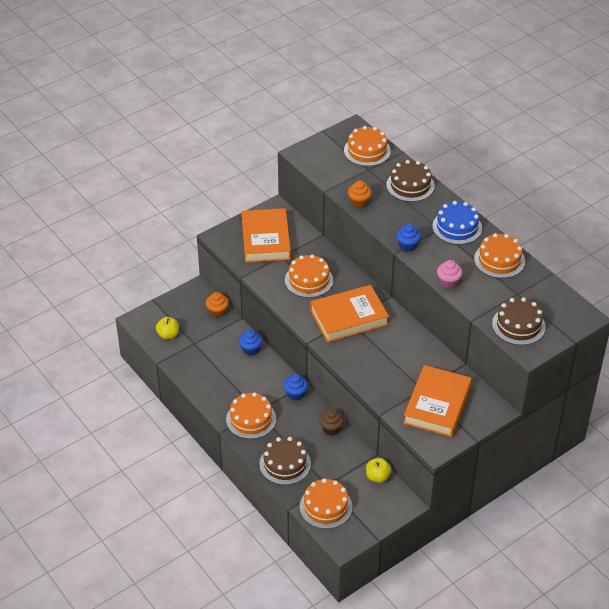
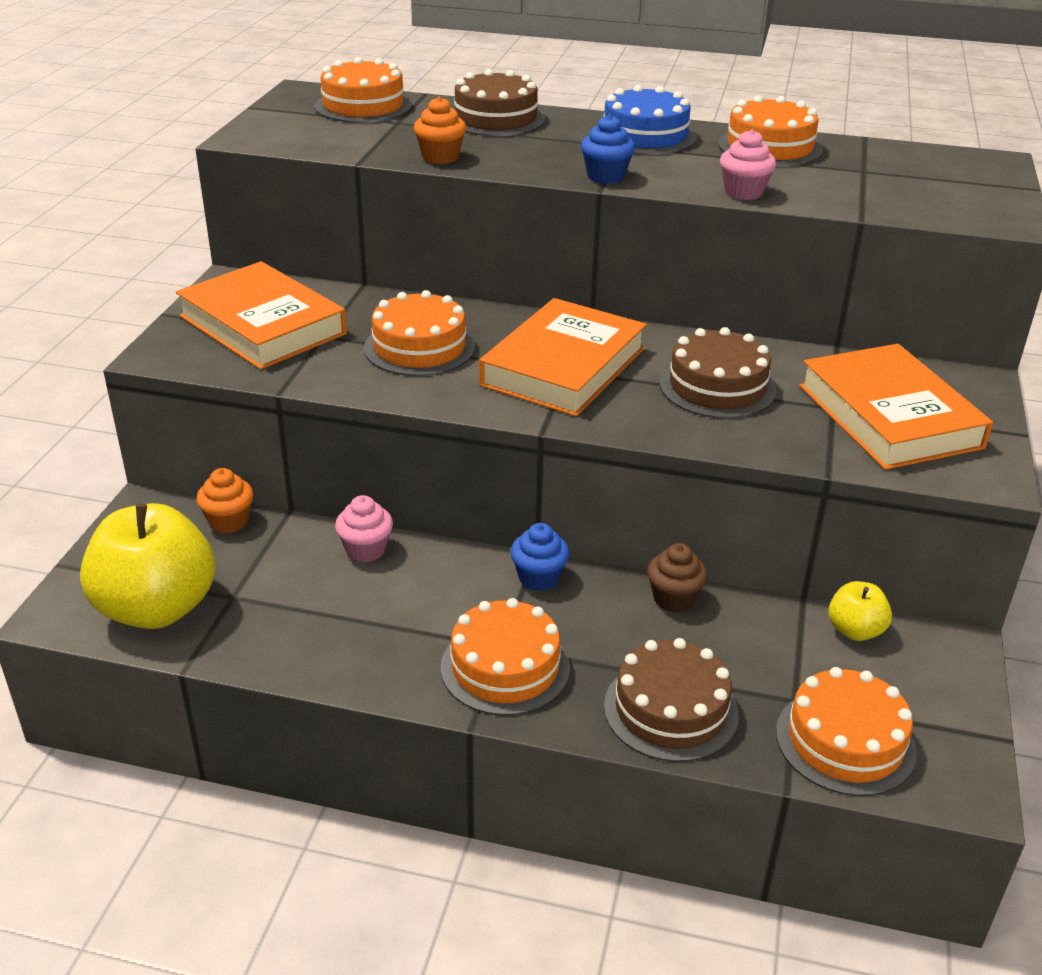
camera: 40 degrees left, 10 degrees down
yellow apple [156,317,179,339] -> yellow apple [80,503,215,629], size x2.09
blue cupcake [239,330,262,355] -> pink cupcake [335,495,393,562]
brown cake [492,297,546,345] -> brown cake moved to [660,327,776,419]

